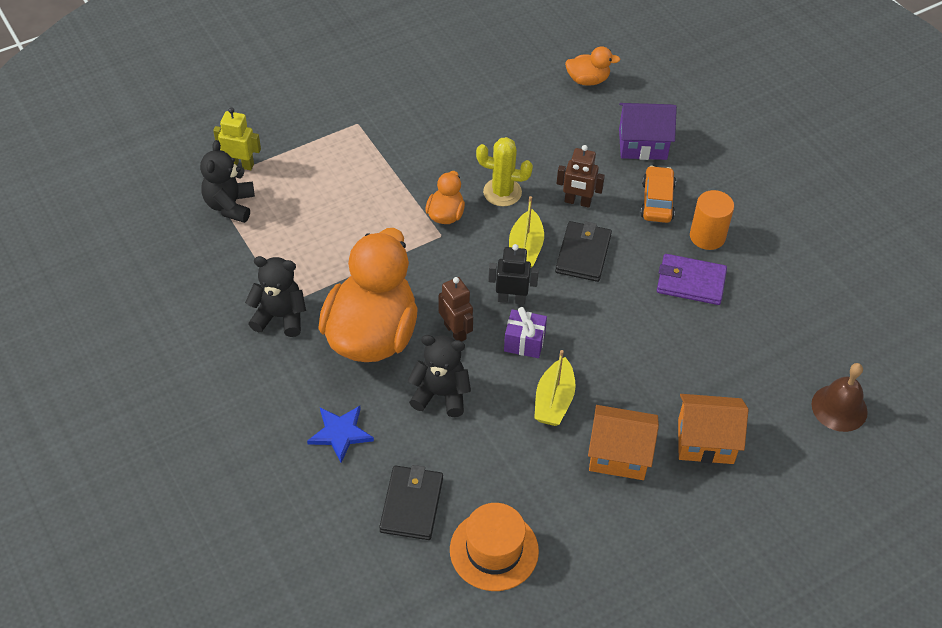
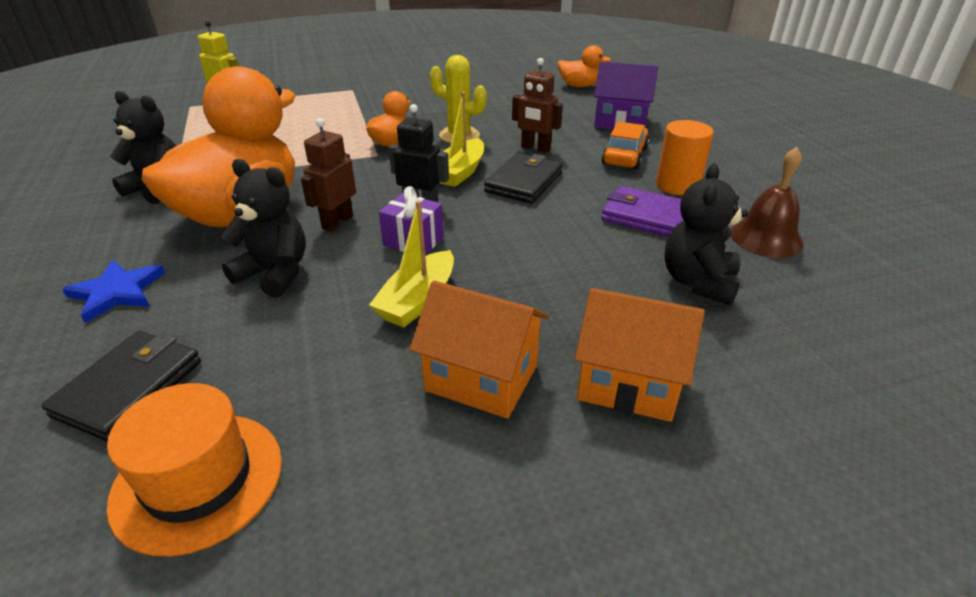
camera: 15 degrees right, 15 degrees down
black teddy bear [200,140,255,223] -> black teddy bear moved to [665,164,748,306]
brown robot [439,277,473,341] -> brown robot turned 135 degrees counterclockwise [301,118,356,232]
brown bell [811,363,868,432] -> brown bell moved to [731,147,804,258]

